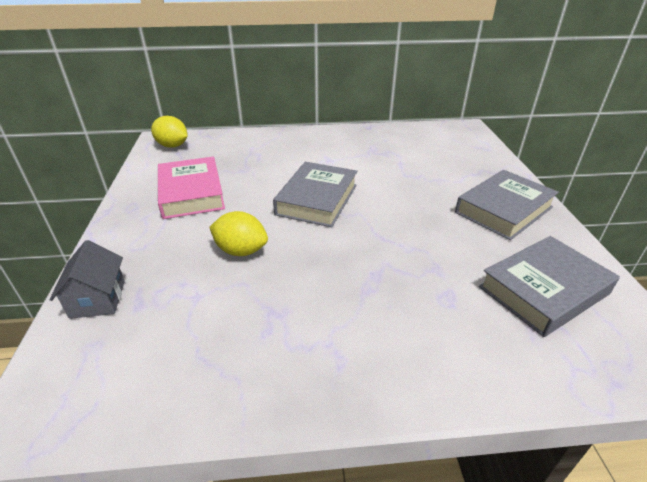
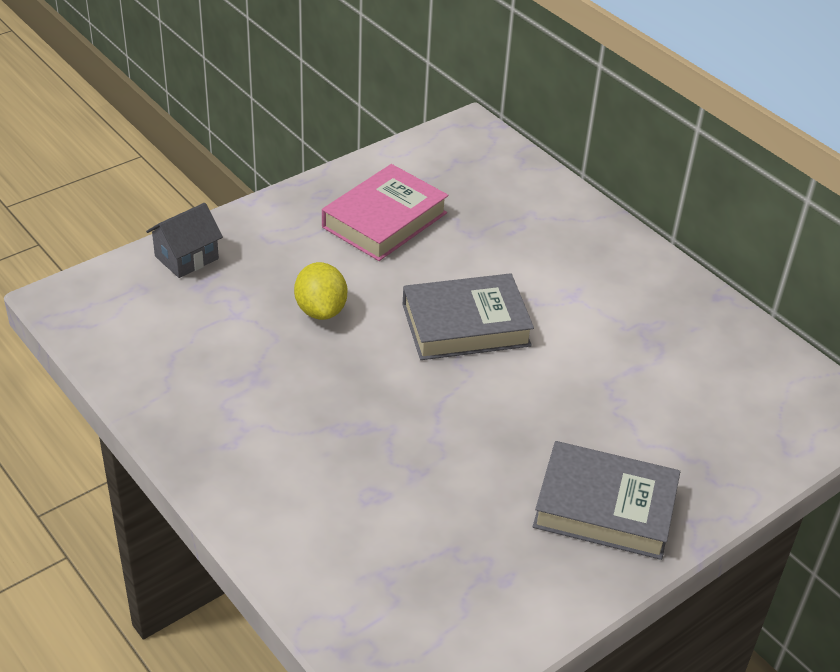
camera: 55 degrees right, 5 degrees up
yellow lemon [151,116,187,148] -> none
grey book [479,236,620,337] -> none

